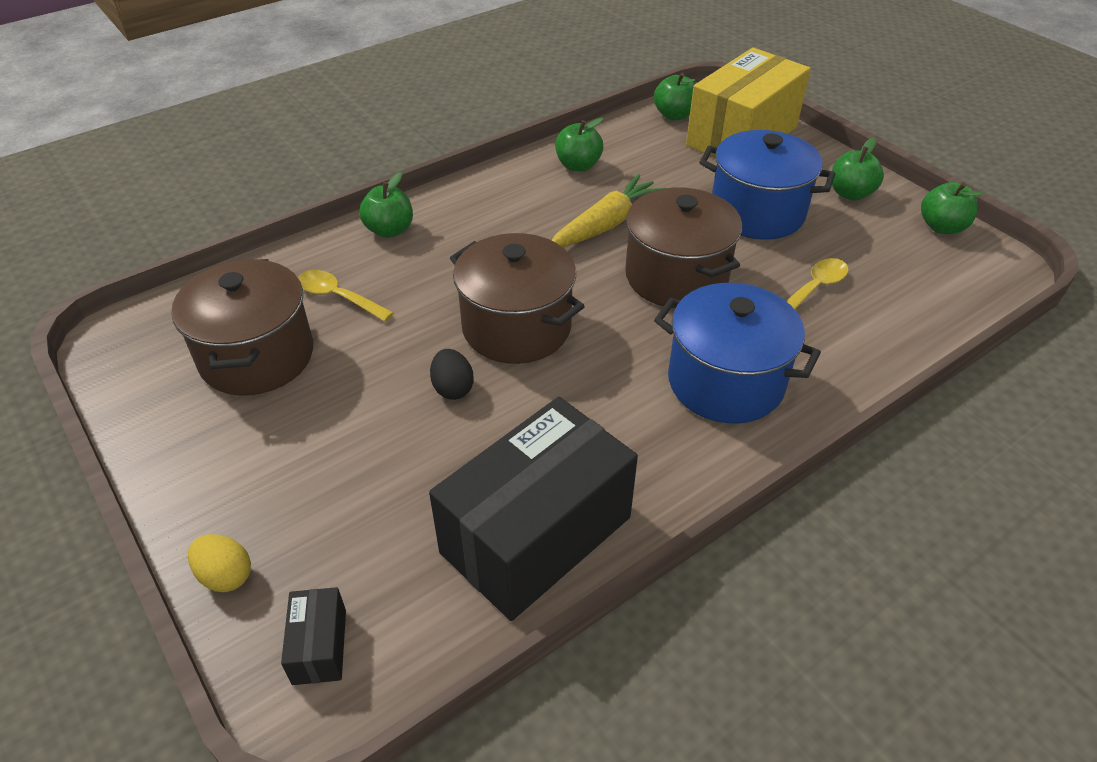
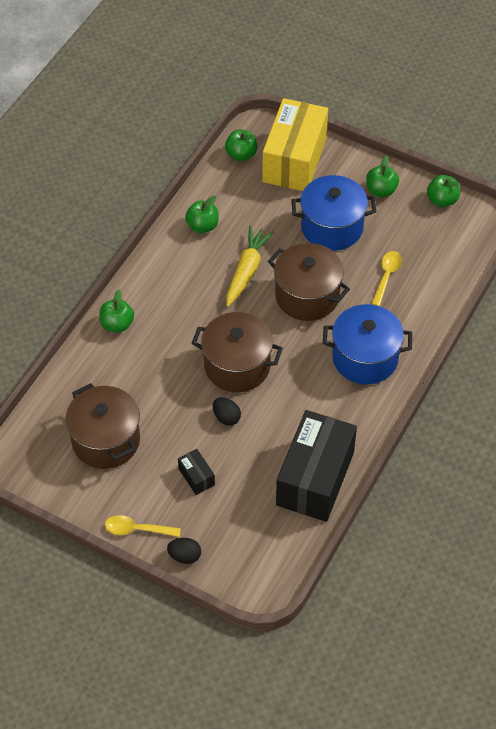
camera: 25 degrees left, 10 degrees up
yellow egg [188,534,251,592] -> black egg [167,538,201,564]
black box [281,587,346,685] -> black box moved to [178,449,215,495]
yellow spoon [298,270,394,322] -> yellow spoon moved to [105,515,181,537]

